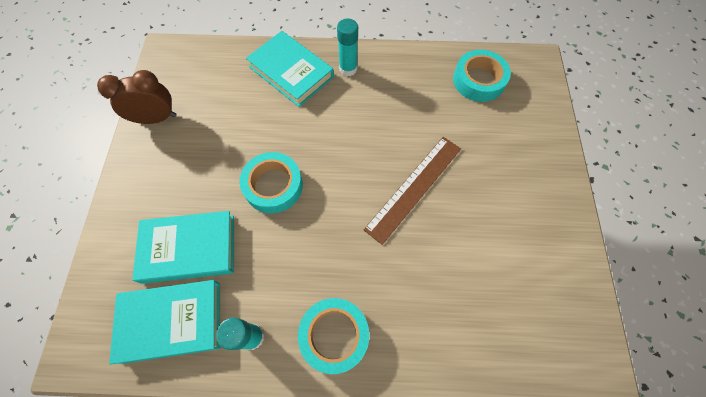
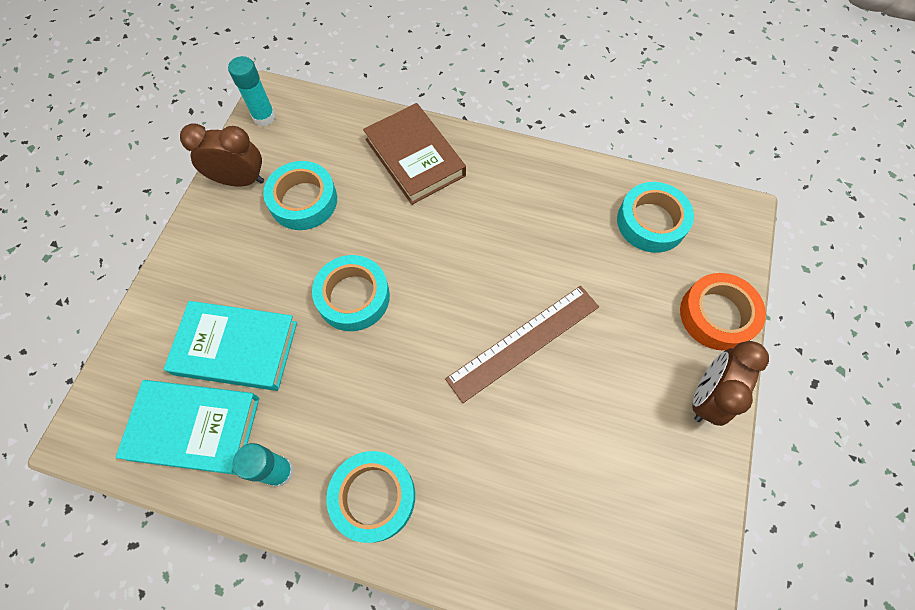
camera: 15 degrees right, 0 degrees up
turquoise book [246,31,334,107] -> brown book [363,103,466,205]
turquoise glue stick [337,18,358,76] -> turquoise glue stick moved to [228,56,276,126]
none -> turquoise tape [263,161,337,230]
none -> orange tape [680,273,766,351]
none -> brown clock [692,341,769,426]

